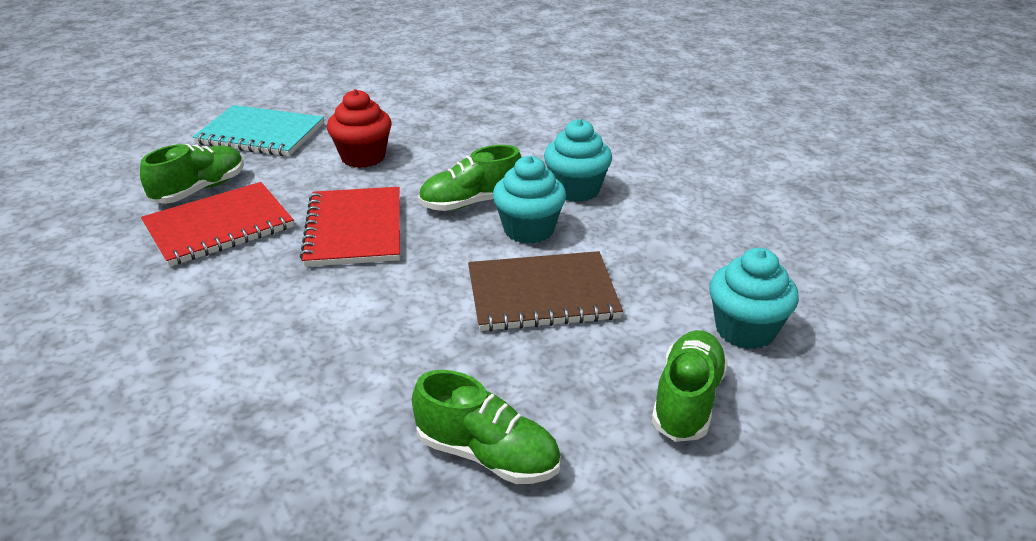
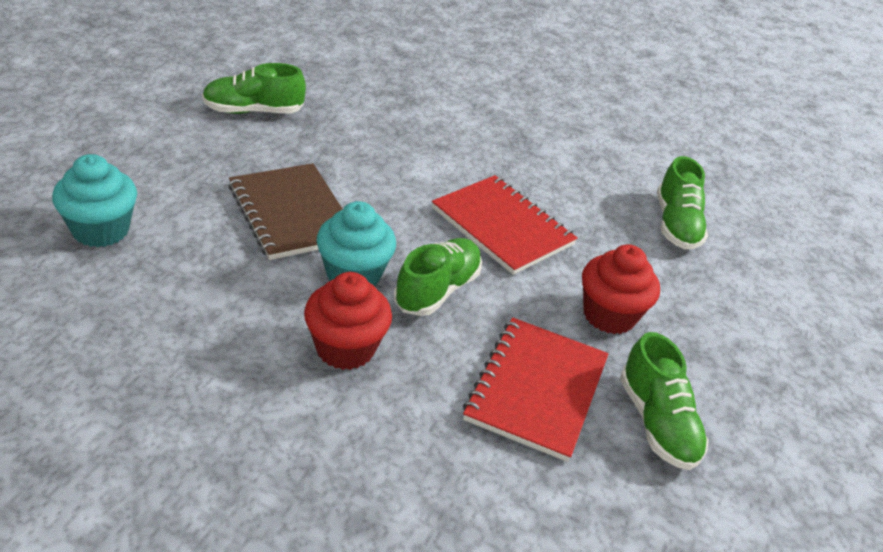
camera: 140 degrees right, 5 degrees up
red notebook [141,182,294,267] -> red notebook moved to [463,317,609,462]
turquoise notebook [193,105,324,156] -> none
brown notebook [468,251,623,331] -> brown notebook turned 75 degrees counterclockwise [228,163,343,260]
turquoise cupcake [544,119,612,202] -> red cupcake [304,272,392,370]
green shoe [652,330,728,442] -> green shoe moved to [620,332,709,470]

